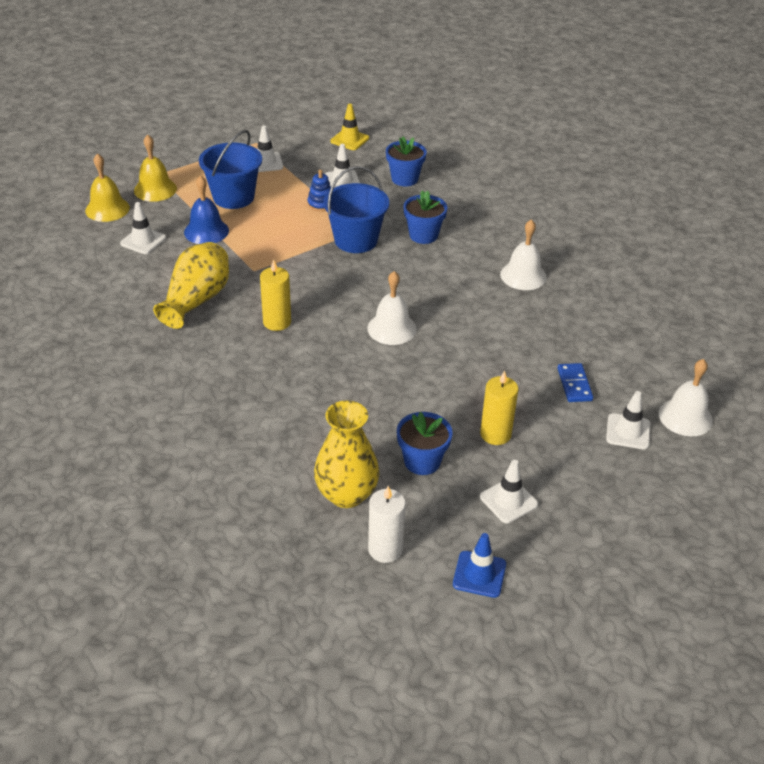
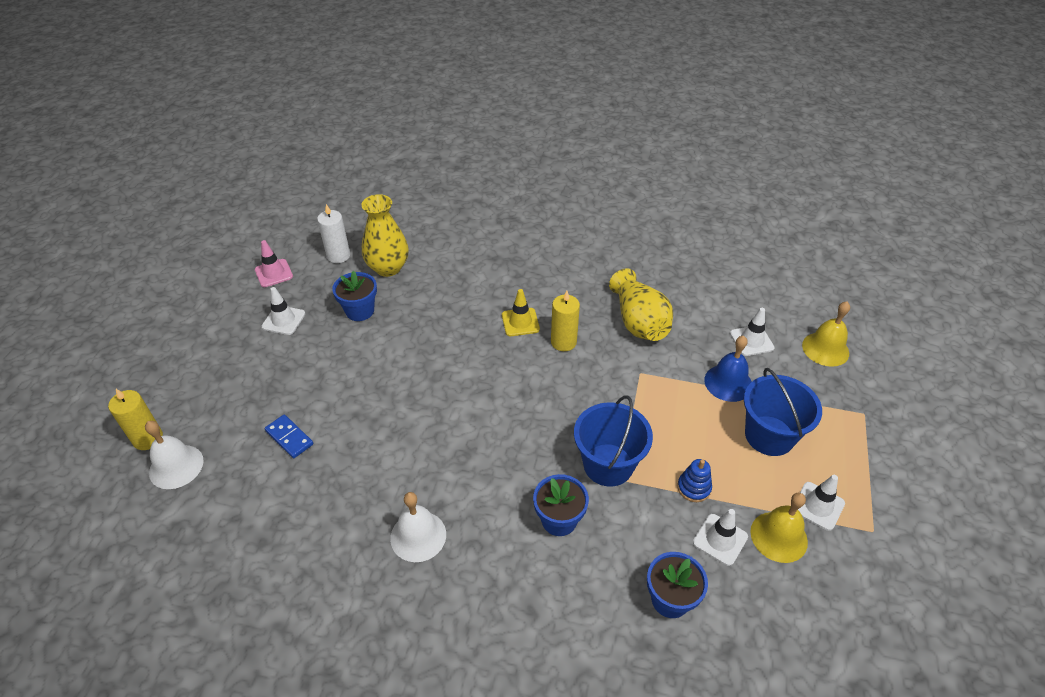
camera: 140 degrees right, 5 degrees up
yellow bell [134,135,177,202] -> yellow bell moved to [750,493,808,563]
yellow traffic cone [330,104,369,150] -> yellow traffic cone moved to [502,289,540,336]
white bell [367,271,417,345] -> none
blue traffic cone [453,533,506,598] -> pink traffic cone [255,240,293,287]
yellow candle [480,370,518,445] -> yellow candle moved to [108,389,163,450]
white traffic cone [606,391,650,450] -> none

